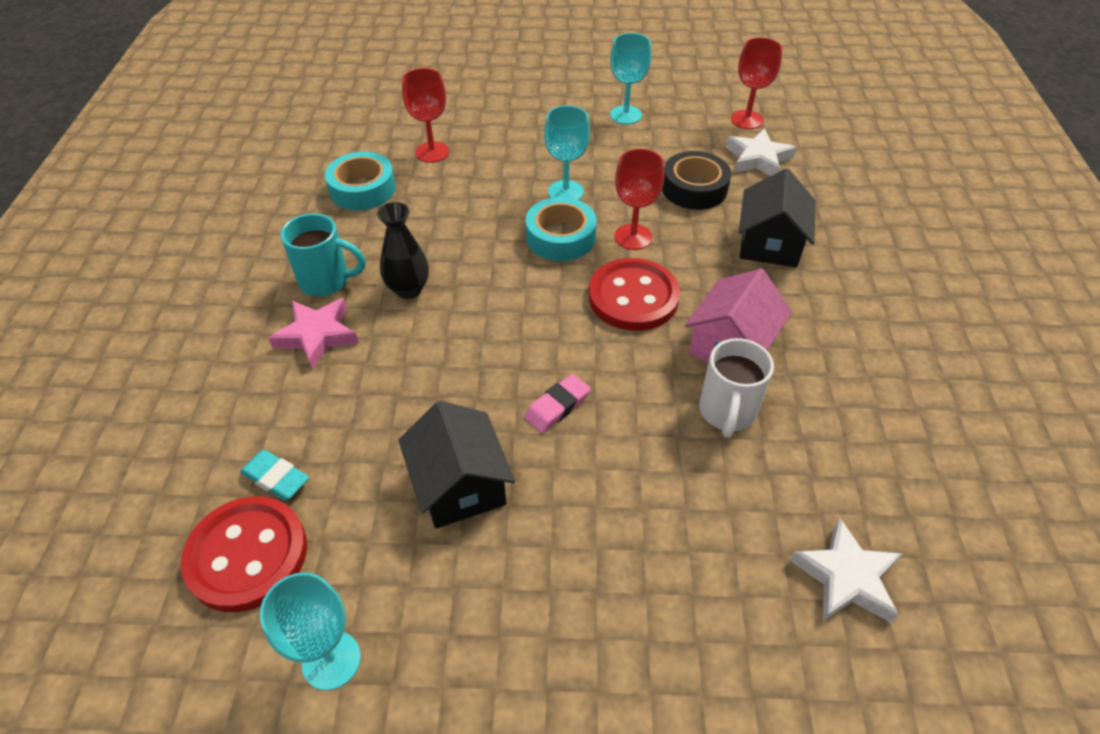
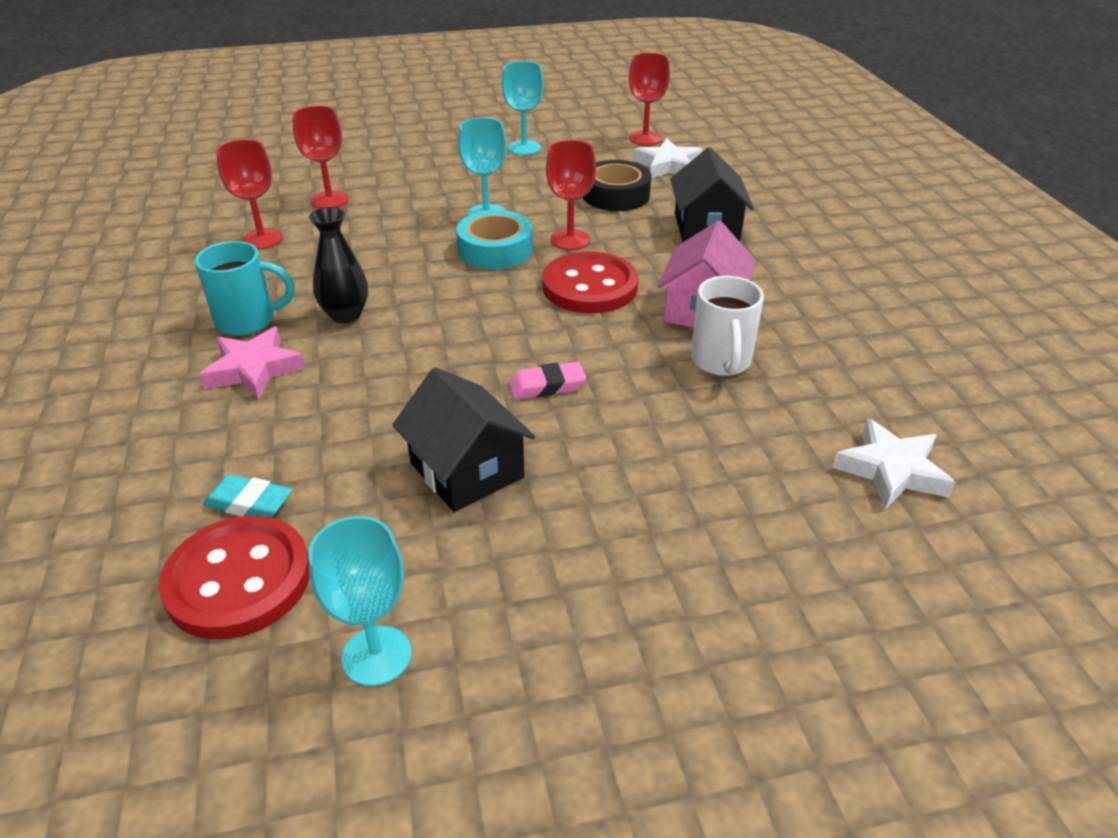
camera: 15 degrees left, 10 degrees down
turquoise tape [325,152,396,210] -> red goblet [216,140,283,249]
pink eraser [524,374,590,433] -> pink eraser turned 45 degrees clockwise [508,362,586,400]

